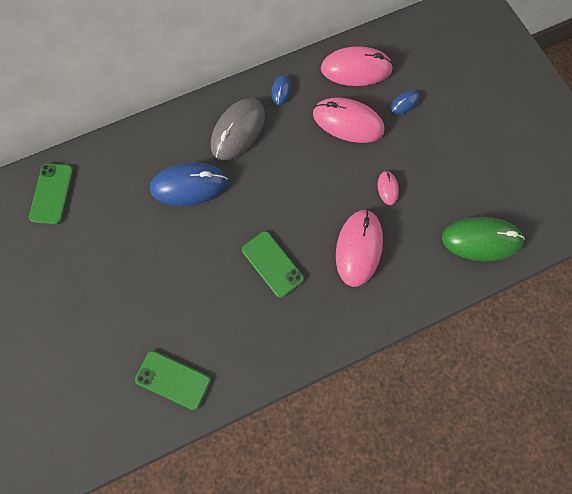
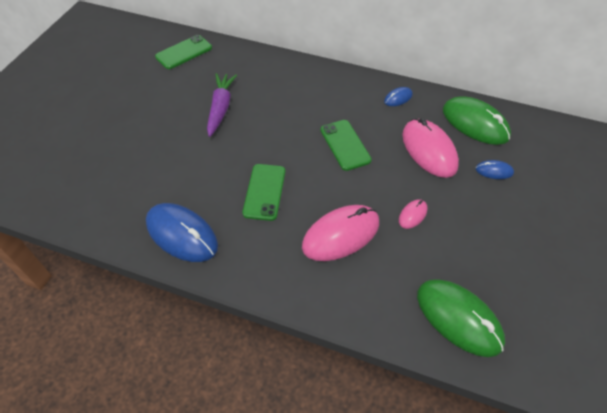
camera: 45 degrees right, 20 degrees down
green phone [135,351,211,410] -> green phone moved to [321,120,372,171]
blue mouse [150,163,228,206] -> blue mouse moved to [146,203,218,262]
grey mouse [211,98,265,160] -> none
pink mouse [321,46,393,86] -> green mouse [443,96,511,145]
none -> purple carrot [207,73,237,137]

